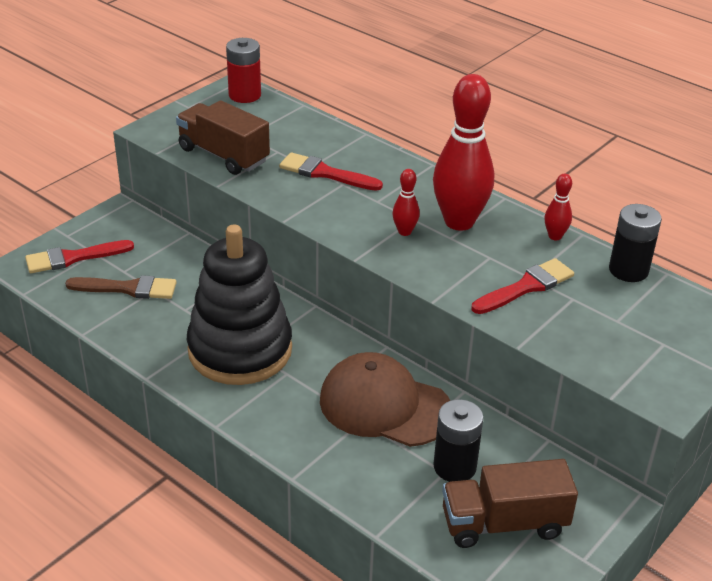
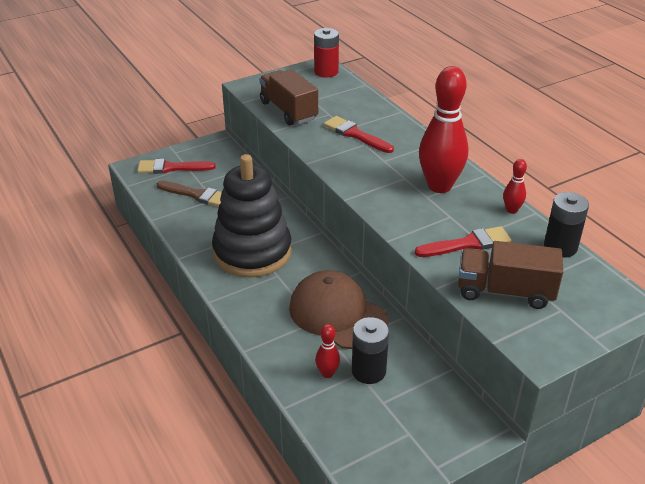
camera: 20 degrees right, 0 degrees up
red bowling pin [392,169,420,236] -> red bowling pin moved to [315,324,340,378]
brown truck [442,459,578,548] -> brown truck moved to [458,241,563,309]

